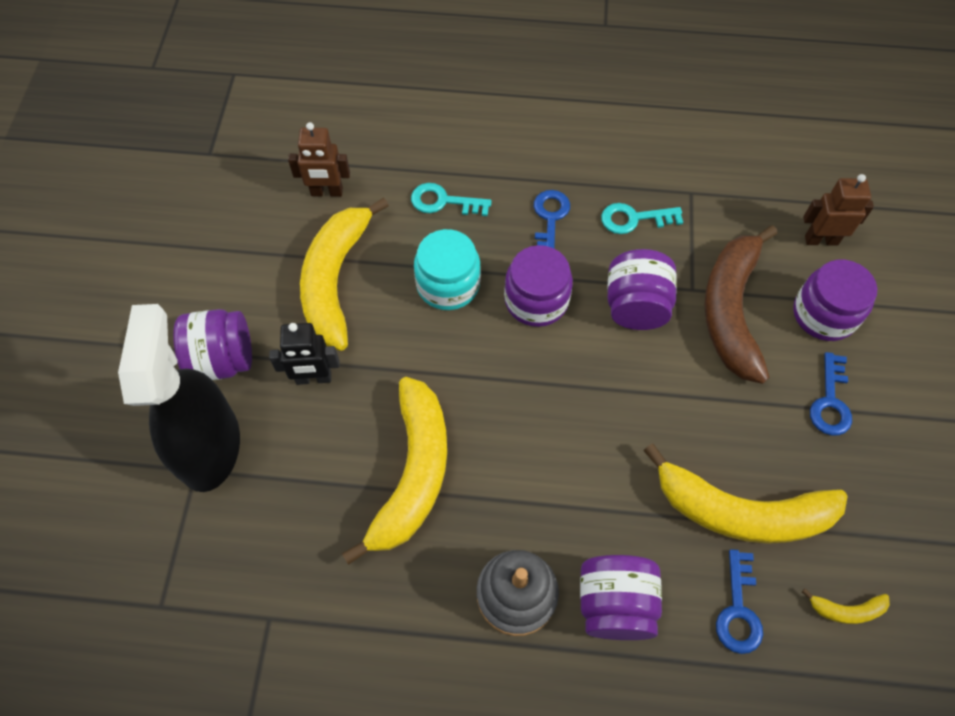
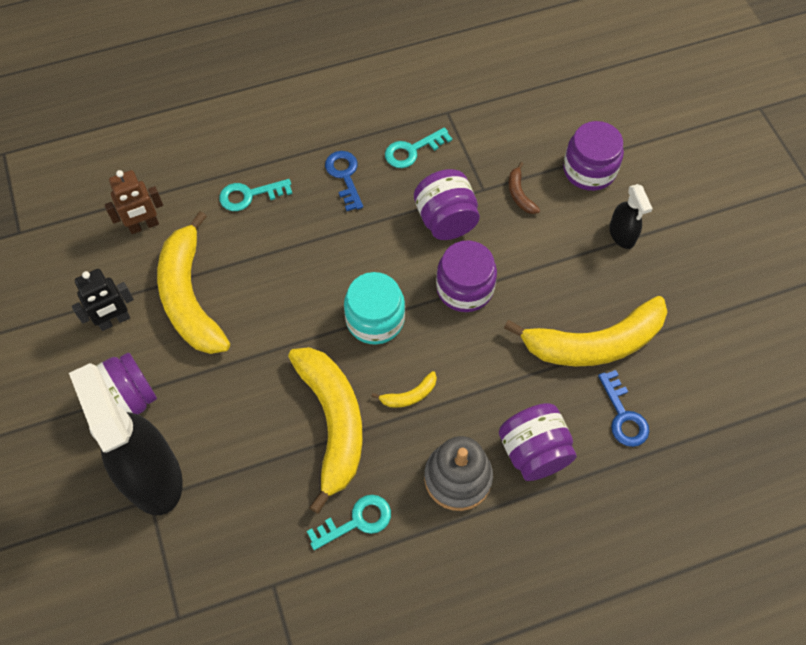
camera: 25 degrees left, 0 degrees up
black robot [269,323,339,385] -> black robot moved to [72,269,134,331]
turquoise jar [414,229,481,310] -> turquoise jar moved to [344,272,405,345]
purple jar [504,245,573,327] -> purple jar moved to [436,240,497,312]
brown banana [704,225,777,384] -> brown banana [509,162,540,214], size x0.40
yellow banana [802,589,890,624] -> yellow banana moved to [371,371,437,408]
brown robot [803,174,874,246] -> none
blue key [810,352,852,435] -> black spray bottle [609,184,653,249]
none -> turquoise key [307,495,391,550]

